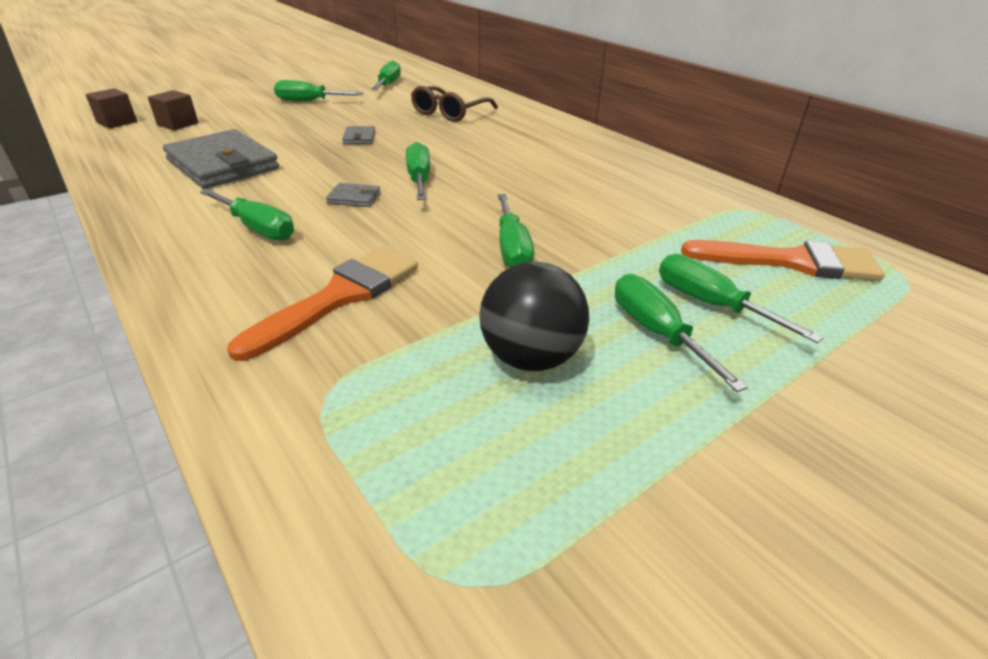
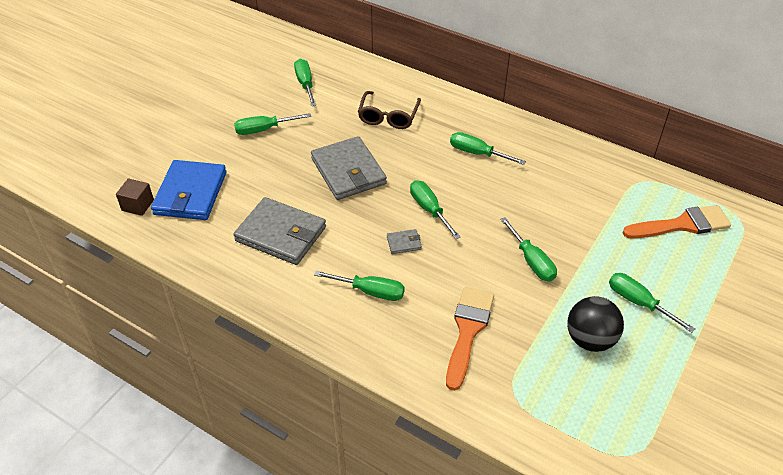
camera: 20 degrees left, 10 degrees up
brown cube [148,90,198,130] -> blue wallet [151,160,226,220]
grey wallet [342,126,375,144] -> grey wallet [311,136,387,200], size x2.40
green screwdriver [659,254,824,343] -> green screwdriver moved to [450,132,526,165]

